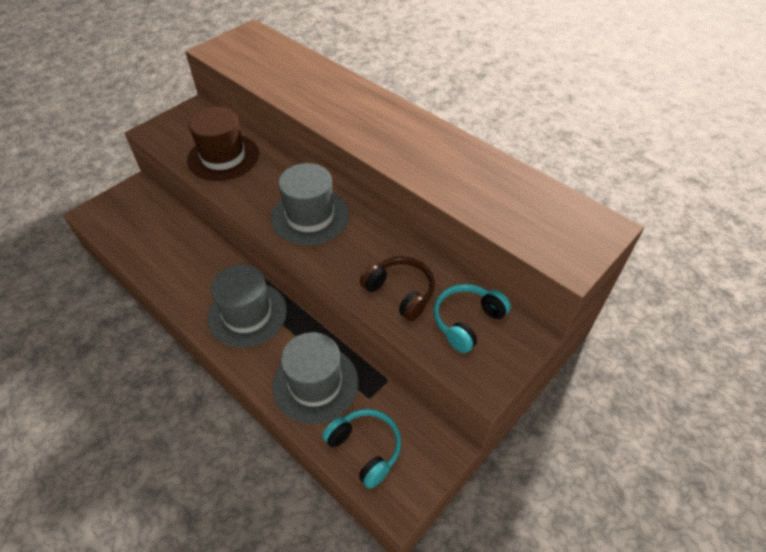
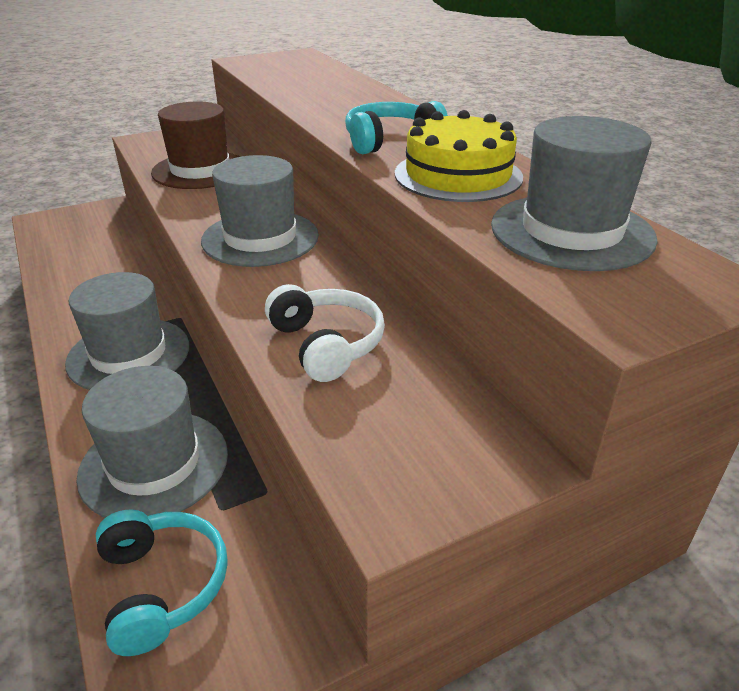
camera: 20 degrees right, 15 degrees down
brown headphones [360,257,435,321] -> white headphones [265,284,385,382]
turquoise headphones [434,284,511,353] -> turquoise headphones moved to [345,101,448,154]
none -> yellow cake [395,110,523,202]
none -> grey hat [491,116,658,271]

